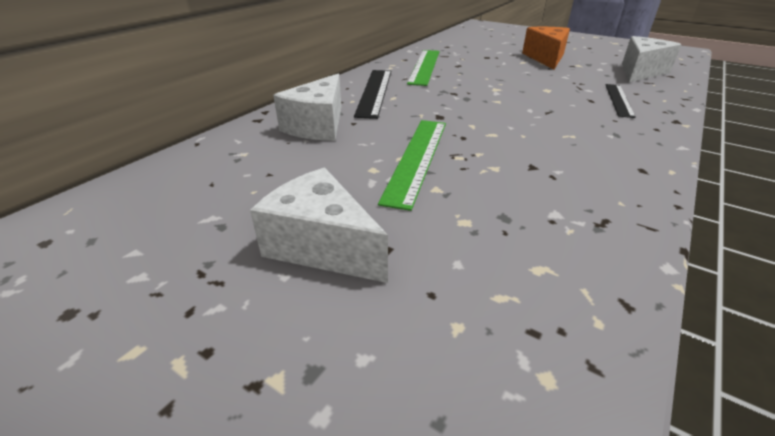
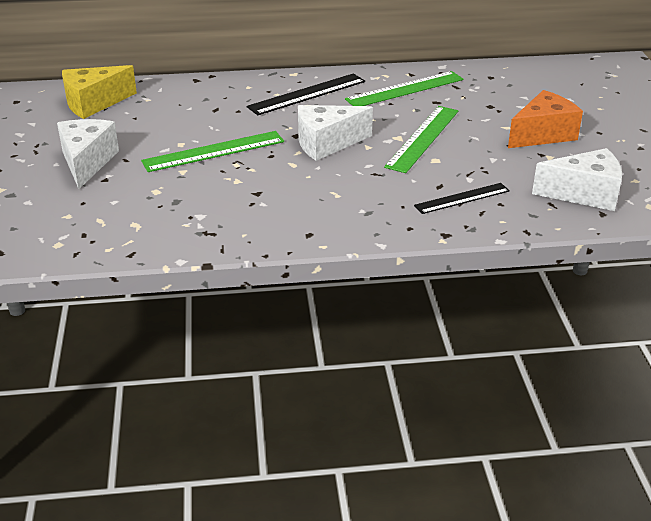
camera: 50 degrees right, 0 degrees up
white cheese [273,74,341,141] -> white cheese moved to [298,105,373,161]
none -> yellow cheese [62,65,137,119]
none -> green ruler [384,106,459,173]

